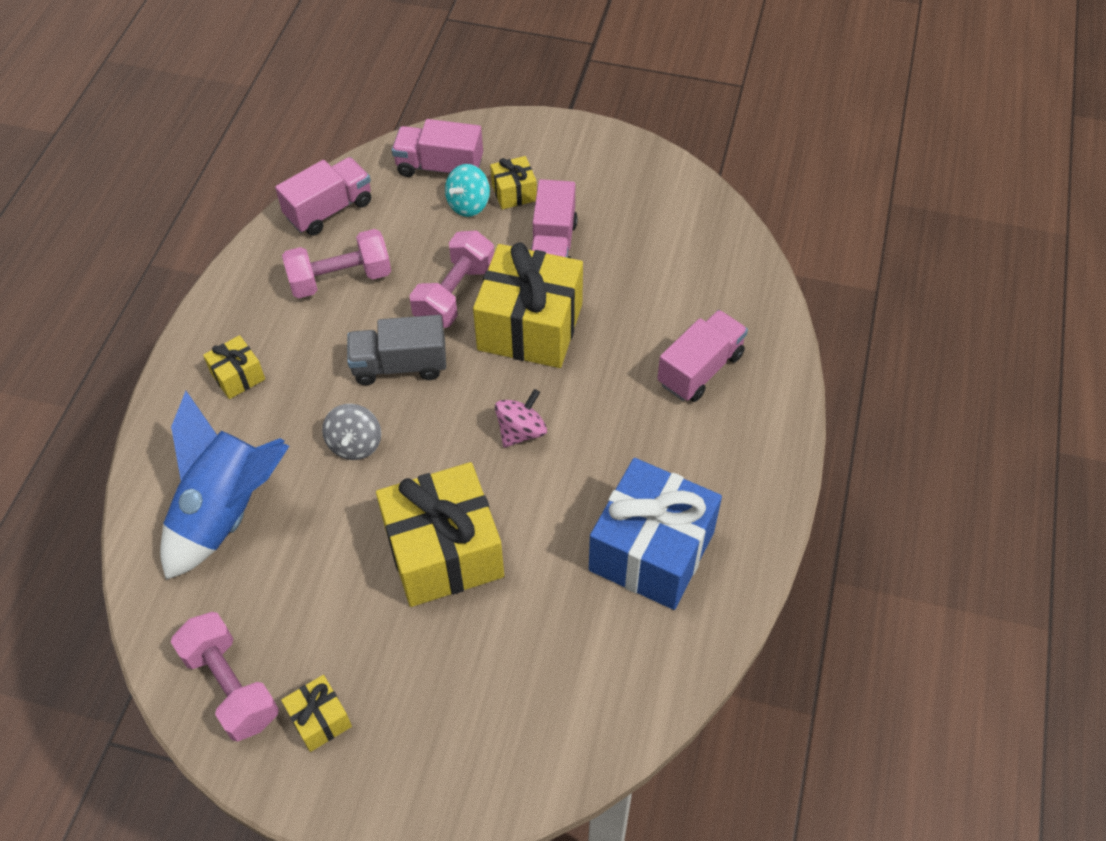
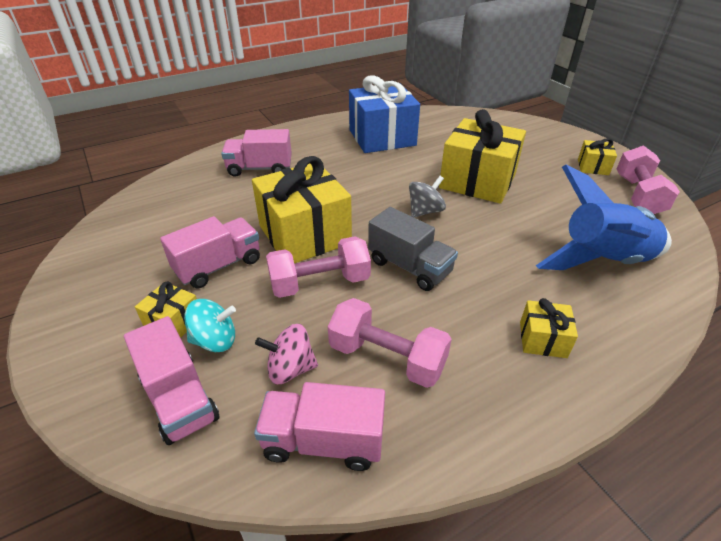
camera: 135 degrees left, 15 degrees down
grey spinning top [322,404,381,460] -> grey spinning top moved to [409,176,446,217]
pink spinning top [495,389,547,447] -> pink spinning top moved to [255,324,318,384]

